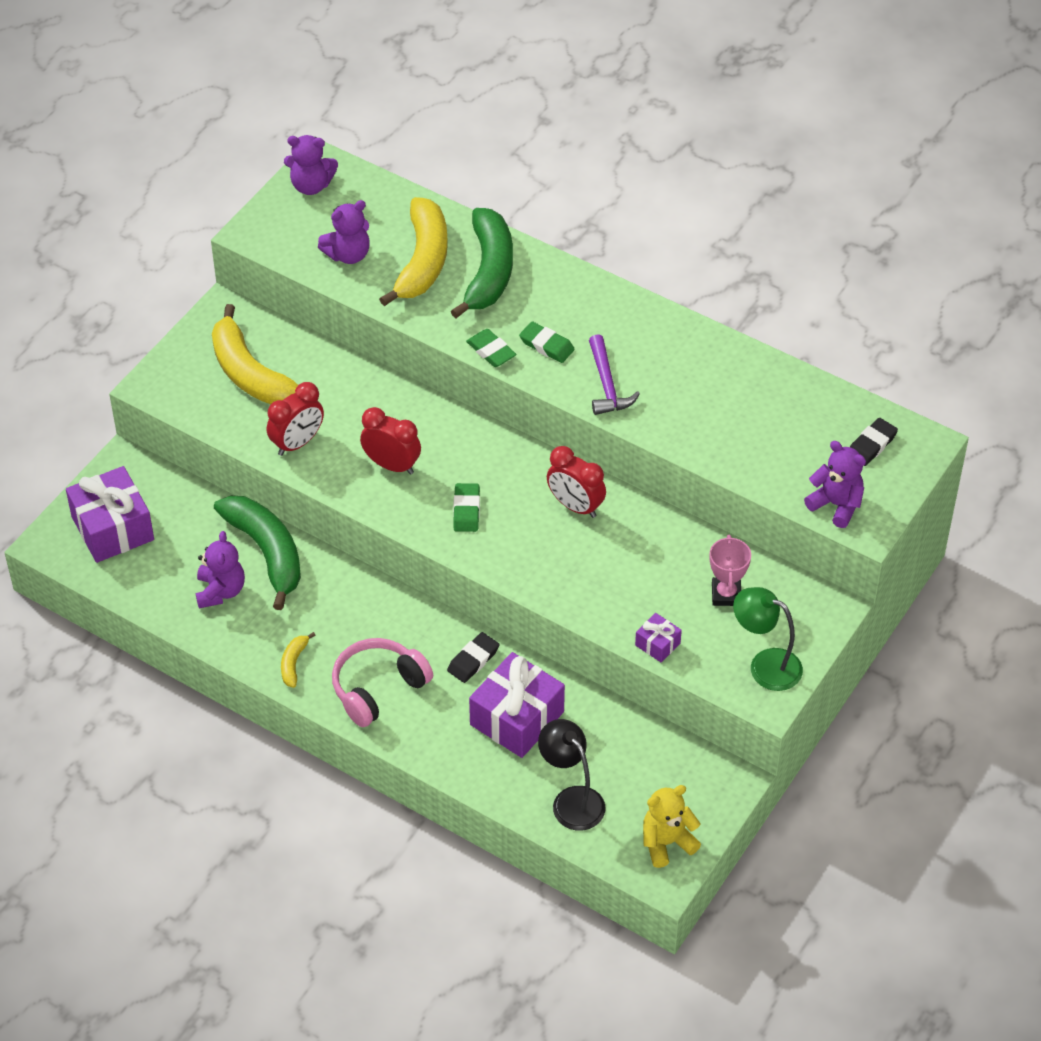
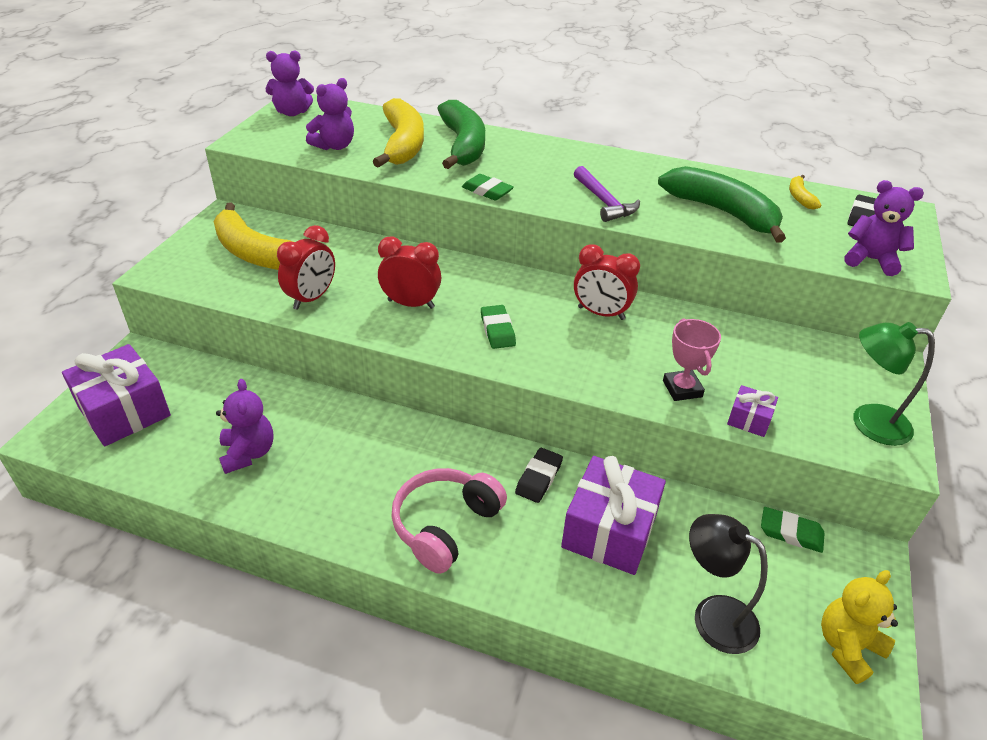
camera: 15 degrees left, 10 degrees down
green banana [214,496,301,610] -> green banana moved to [658,166,786,243]
yellow banana [281,632,315,688] -> yellow banana moved to [789,175,821,209]
green eraser [519,321,575,363] -> green eraser moved to [761,507,825,553]
pink trophy [709,535,751,606] -> pink trophy moved to [663,319,721,401]

